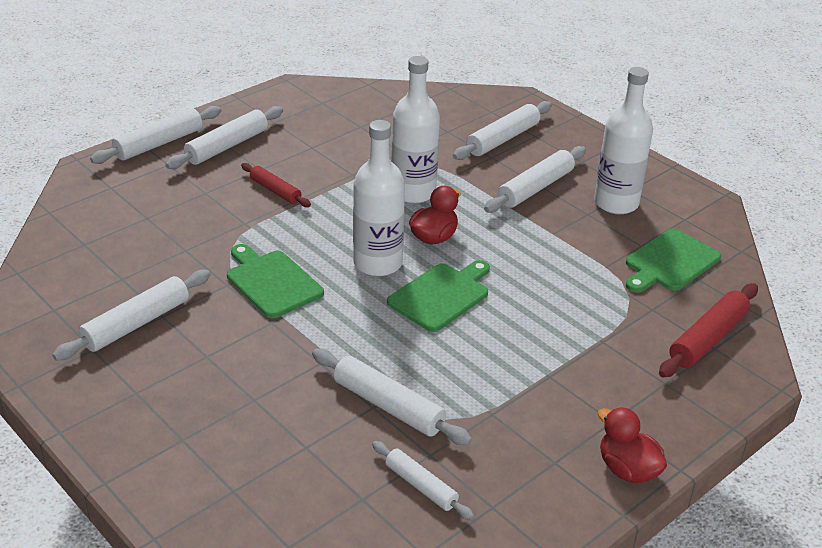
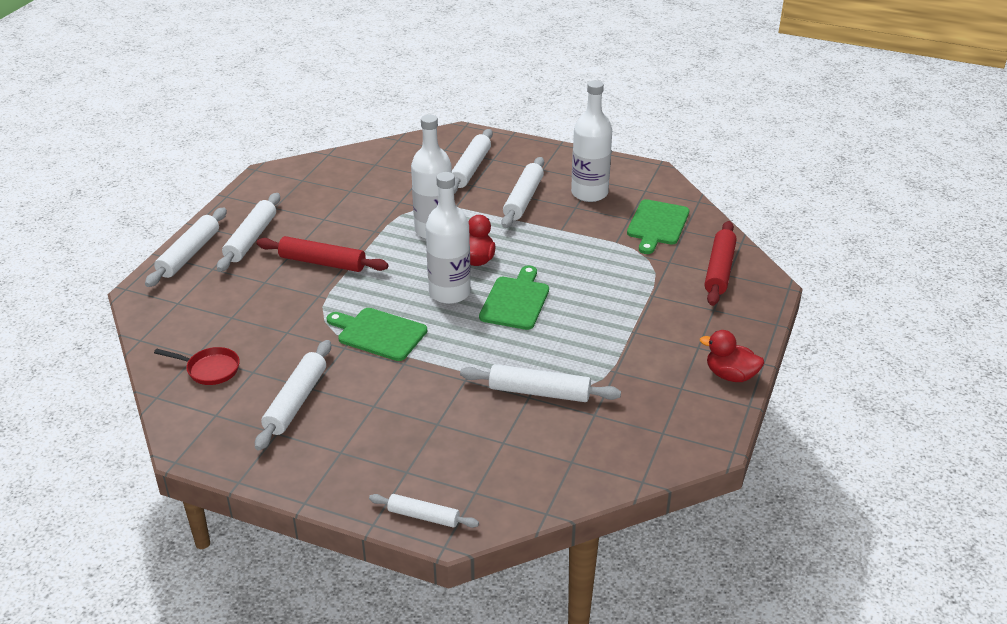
camera: 25 degrees left, 0 degrees up
red rolling pin [241,163,311,207] -> red rolling pin [257,236,388,272], size x1.57
white rolling pin [372,441,474,520] -> white rolling pin moved to [369,494,479,528]
none -> red pan [154,347,240,385]

